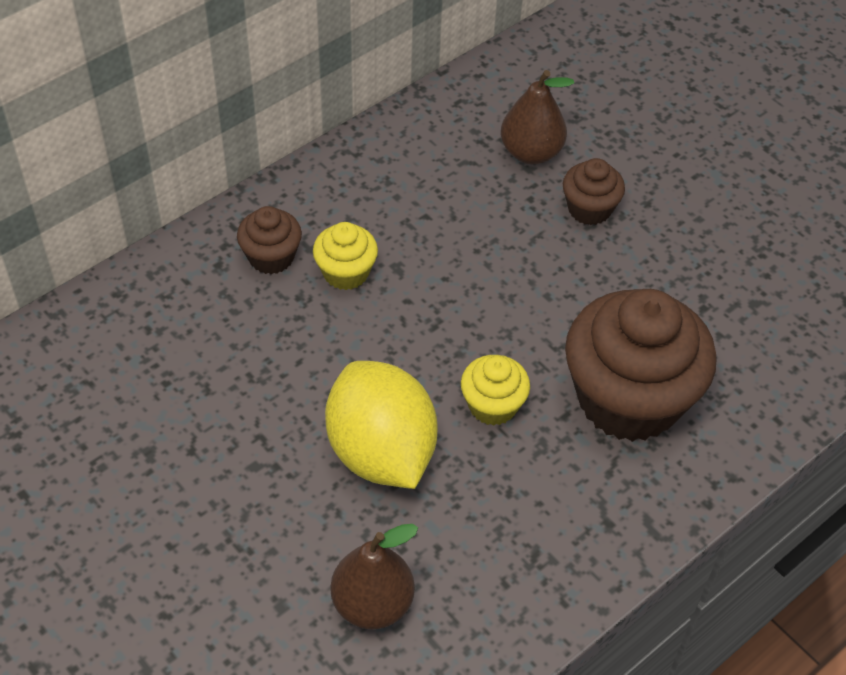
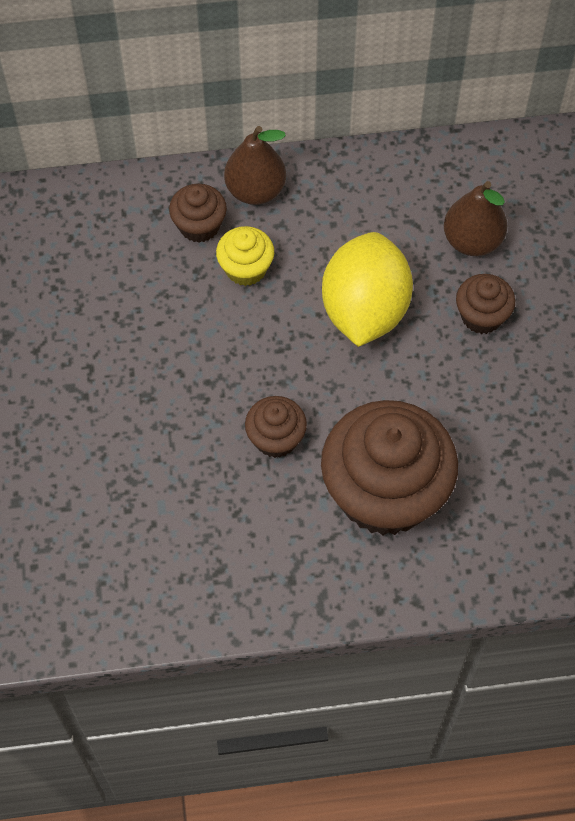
camera: 35 degrees right, 10 degrees up
yellow lemon [325,361,438,489] -> yellow lemon moved to [322,232,413,347]
brown pear [330,524,418,629] -> brown pear moved to [224,126,286,205]
yellow cupcake [461,355,530,426] -> brown cupcake [245,396,307,458]

